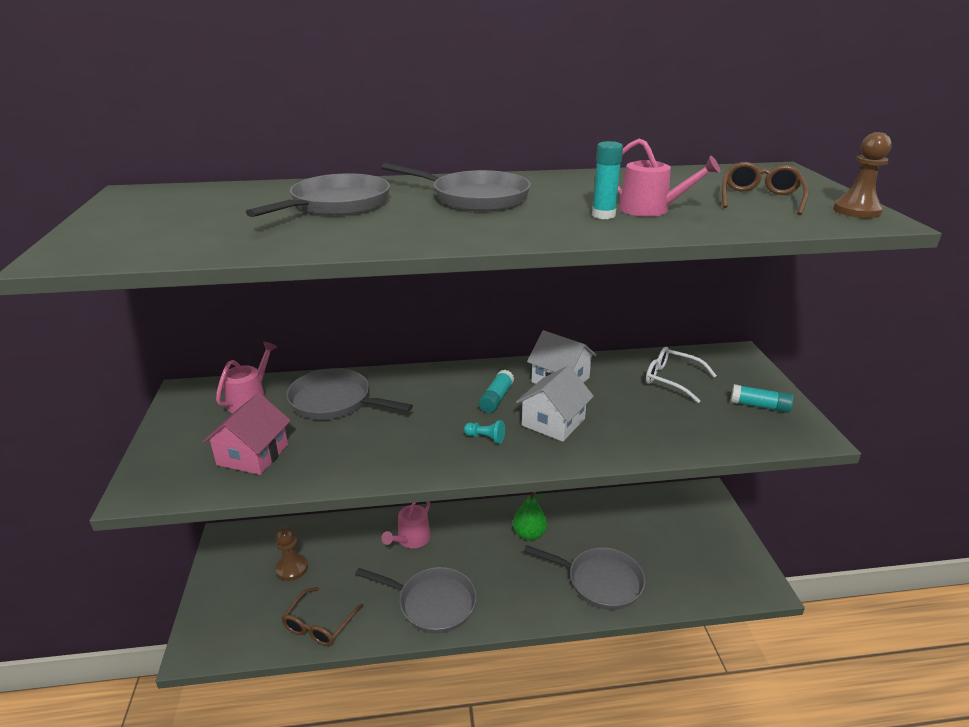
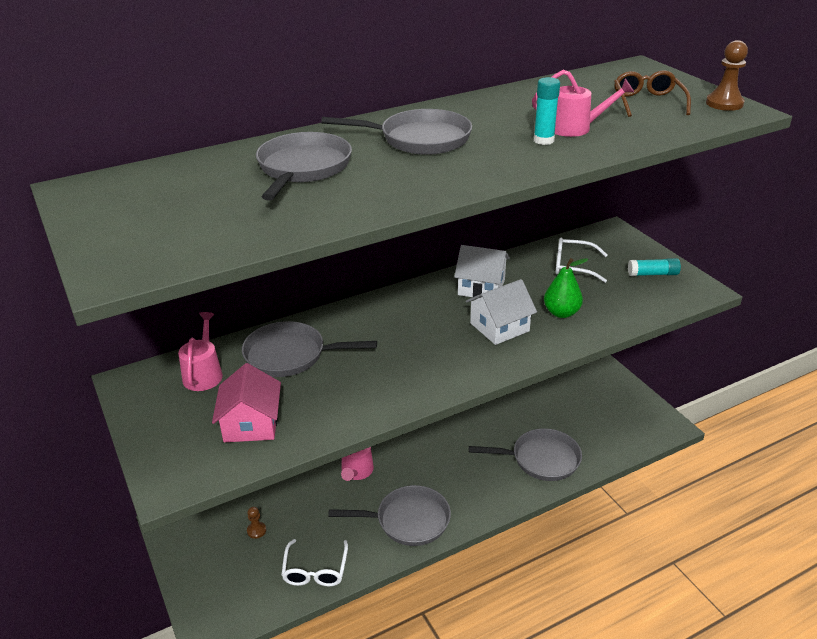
camera: 20 degrees left, 5 degrees up
brown pawn [275,526,308,581] -> brown pawn [247,507,266,539], size x0.60
brown glasses [282,587,364,646] -> white glasses [281,539,348,586]
turquoise pawn [464,420,505,444] -> none
turquoise glue stick [479,370,514,413] -> none
green pear [513,492,548,540] -> green pear moved to [544,258,588,318]
white house [516,365,594,442] -> white house turned 45 degrees clockwise [466,279,537,345]

